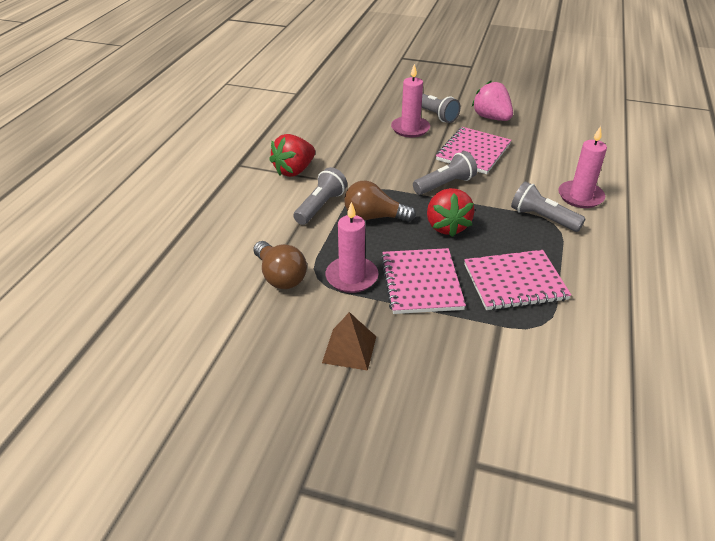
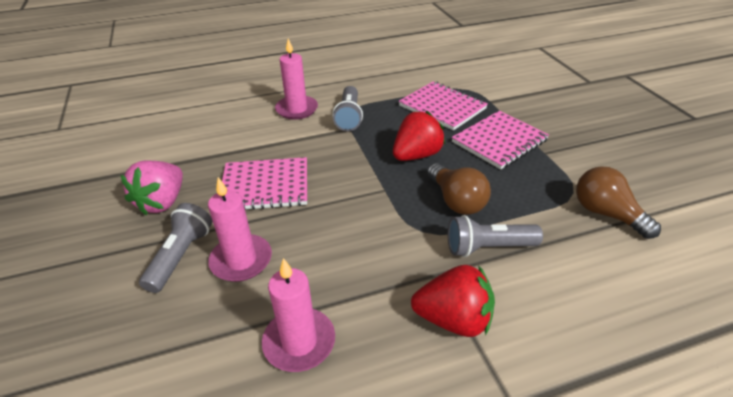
camera: 125 degrees left, 0 degrees up
brown light bulb [253,241,307,289] -> brown light bulb turned 60 degrees counterclockwise [576,166,661,239]
brown pyramid [322,312,376,371] -> none
pink candle [325,202,378,293] -> pink candle moved to [262,258,335,372]
grey flashlight [413,151,477,195] -> none

